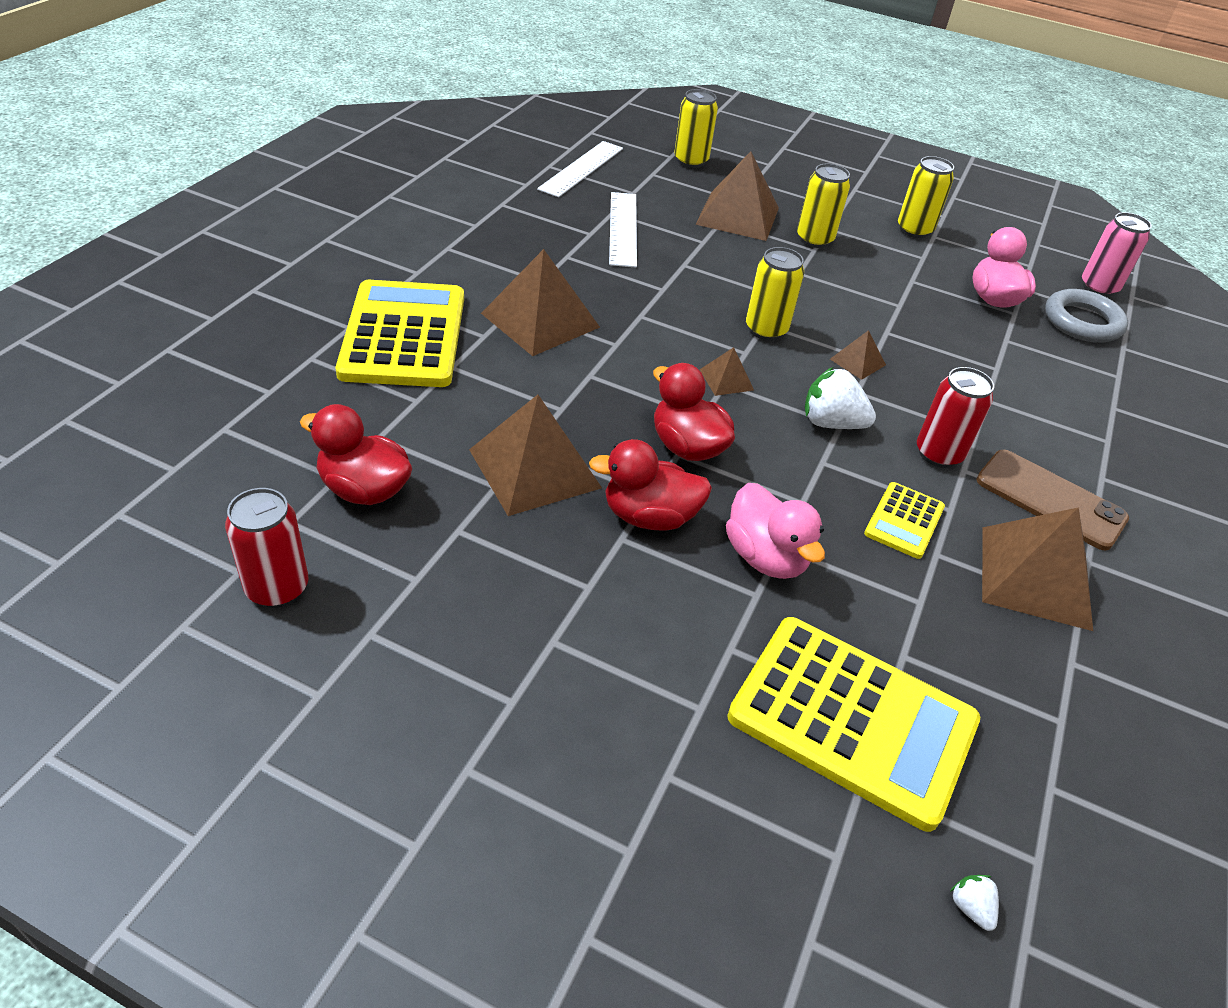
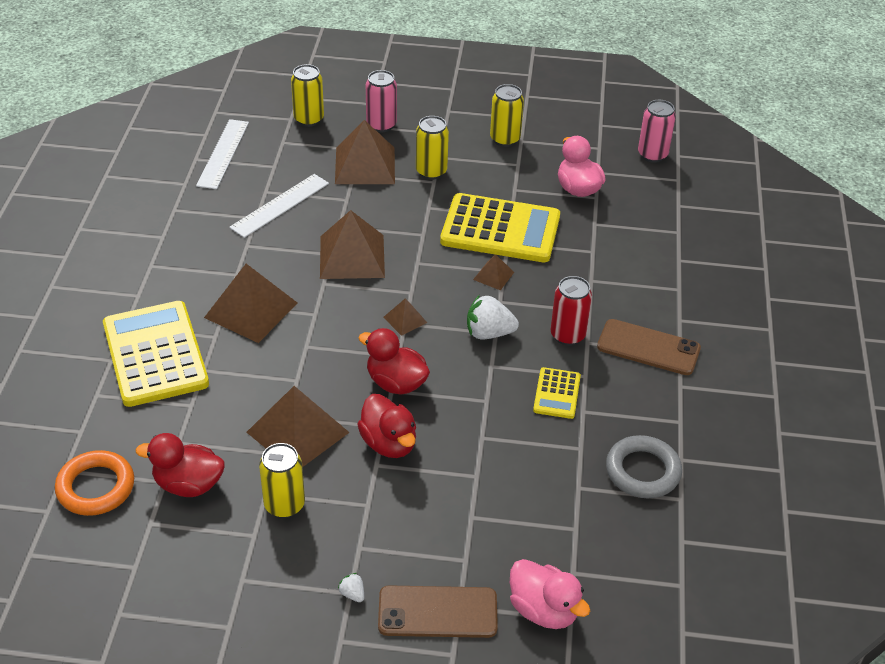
camera: 15 degrees left, 0 degrees up
red can [225,488,309,608] -> none
red duck [589,439,712,531] -> red duck turned 105 degrees counterclockwise [357,394,416,458]
white ruler [609,192,637,267] -> white ruler turned 60 degrees clockwise [229,174,329,238]
pink duck [726,483,825,579] -> pink duck moved to [510,559,590,629]
yellow calculator [727,617,980,832] -> yellow calculator moved to [440,193,560,262]
yellow can [746,247,804,341] -> yellow can moved to [259,443,305,518]
white strawberry [950,875,999,931] -> white strawberry moved to [338,573,364,602]
brown pyramid [982,507,1093,631] -> brown pyramid moved to [320,210,385,279]
grey ring [1045,289,1128,343] -> grey ring moved to [606,435,682,498]
none -> orange ring [55,450,134,516]
none -> pink can [366,70,397,132]
none -> brown phone [378,585,498,638]

